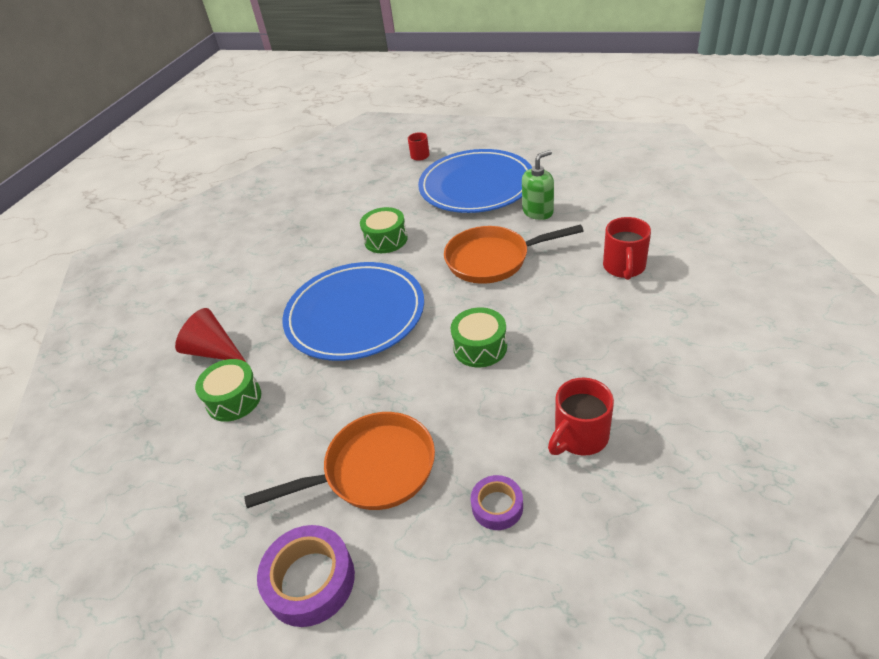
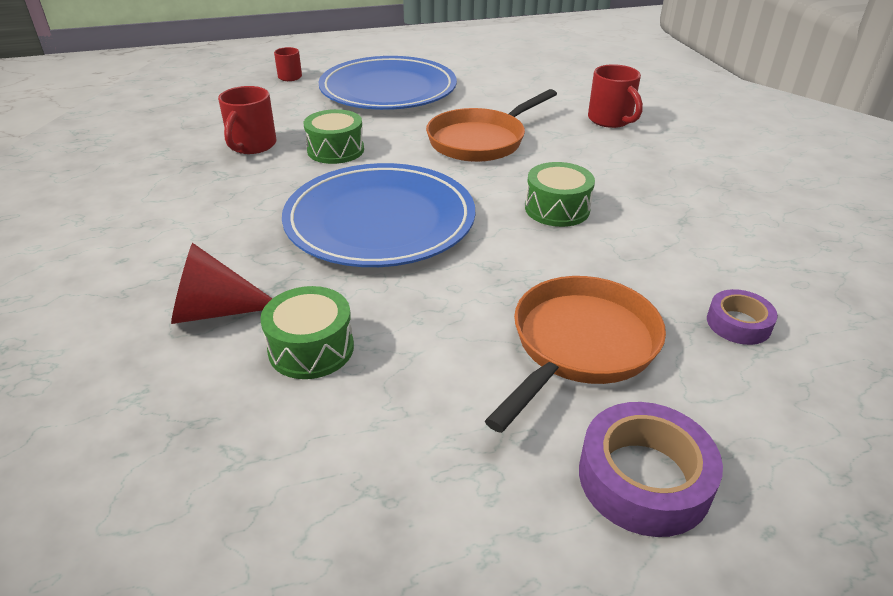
camera: 40 degrees left, 5 degrees down
green soap dispenser [522,150,554,220] -> none
red mug [548,378,614,456] -> red mug moved to [218,86,277,154]

